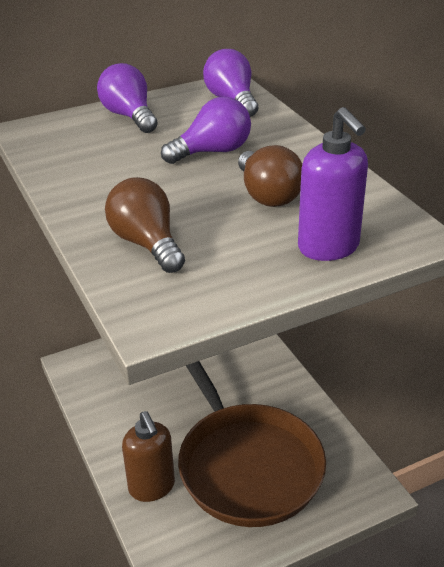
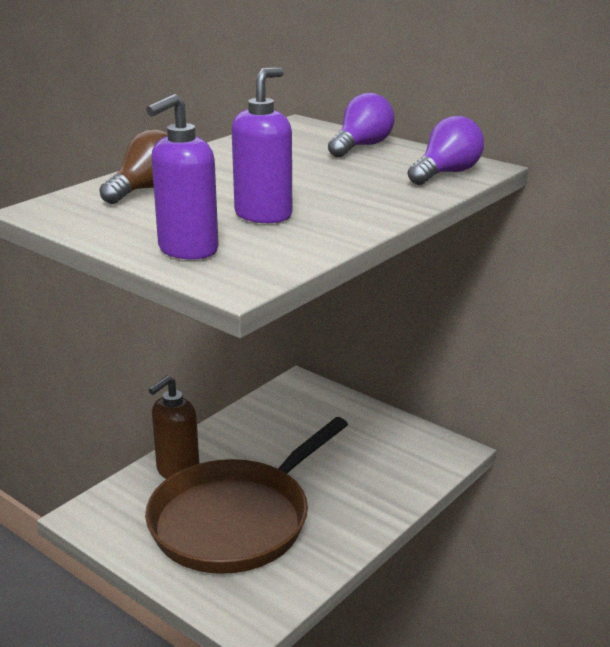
camera: 65 degrees right, 10 degrees down
purple light bulb [161,96,251,164] -> none
brown light bulb [238,145,302,207] -> purple soap dispenser [232,67,292,223]

